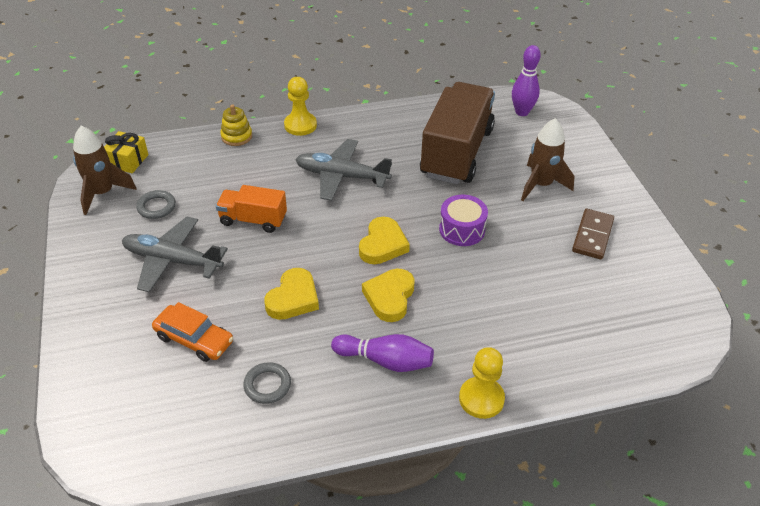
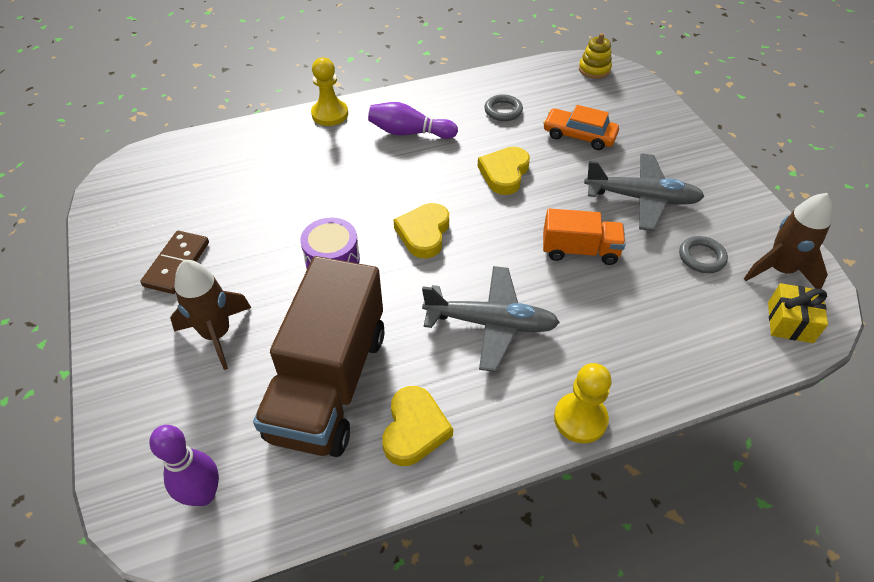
camera: 175 degrees right, 5 degrees up
yellow stacking toy [220,104,252,146] -> yellow stacking toy moved to [579,33,612,79]
yellow heart [362,269,415,322] -> yellow heart moved to [382,386,453,466]

